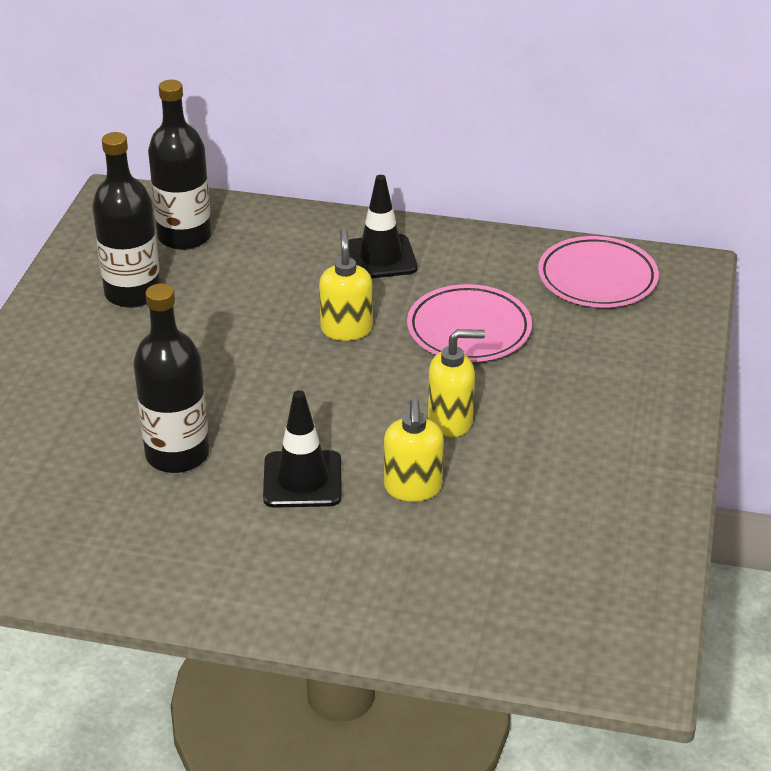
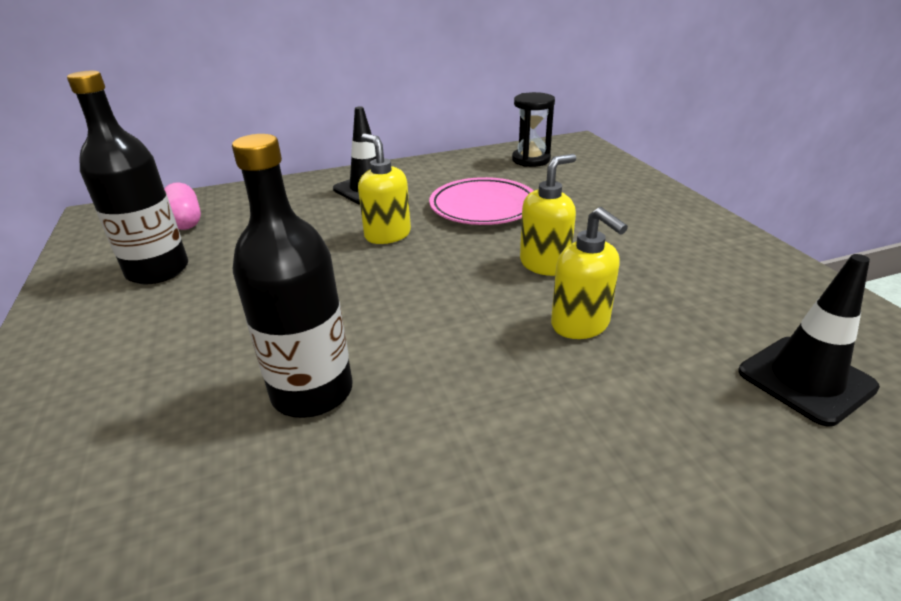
camera: 30 degrees left, 5 degrees down
black bottle [148,80,212,250] -> pink capsule [164,182,201,230]
black traffic cone [263,390,342,508] -> black traffic cone moved to [738,254,880,427]
pink plate [538,236,659,307] -> black hourglass [512,92,555,167]

